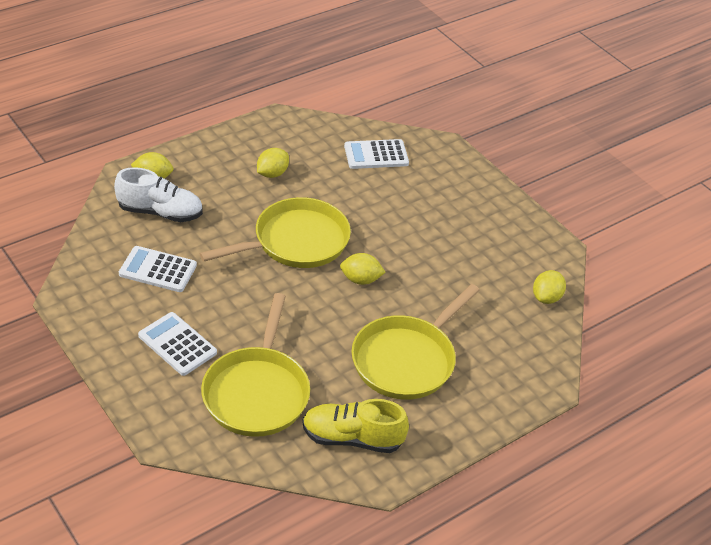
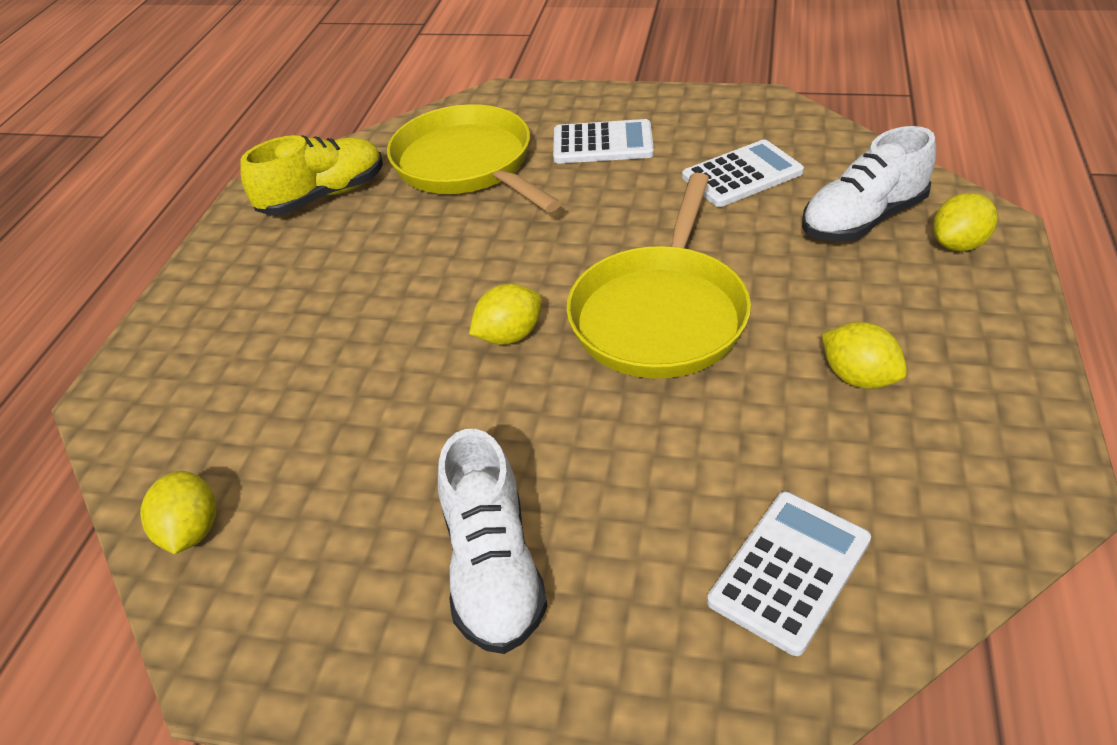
camera: 145 degrees right, 0 degrees up
yellow lemon [257,148,289,178] -> yellow lemon turned 45 degrees counterclockwise [822,322,907,389]
yellow pan [351,284,480,400] -> none
none -> white shoe [438,429,548,654]

